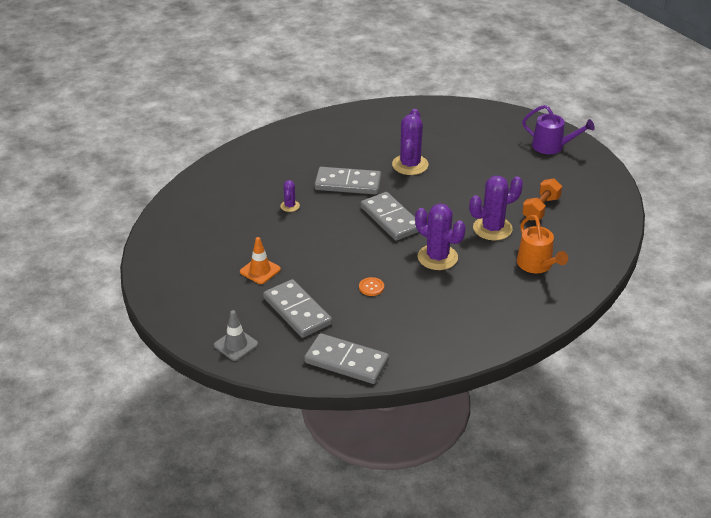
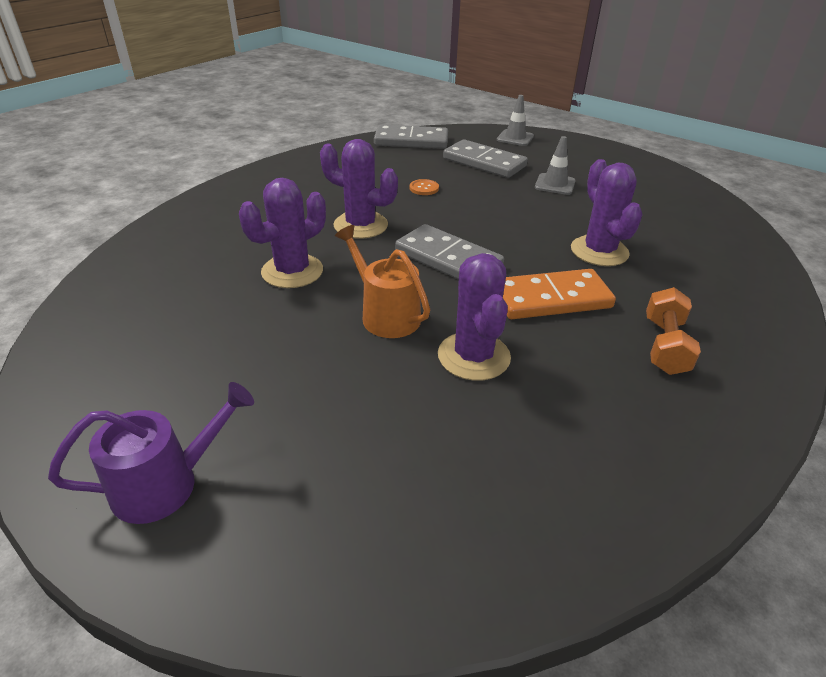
camera: 160 degrees right, 0 degrees up
orange traffic cone [240,237,281,284] -> grey traffic cone [535,136,576,195]
purple cactus [280,180,300,212] -> purple cactus [571,159,643,266], size x1.98
grey domino [314,167,381,195] -> orange domino [503,269,616,319]
orange watering can [517,215,568,273] -> orange watering can moved to [335,225,430,338]
purple watering can [522,105,595,154] -> purple watering can turned 150 degrees clockwise [48,382,254,524]
orange dumbbell [522,178,562,221] -> orange dumbbell moved to [646,287,701,375]

